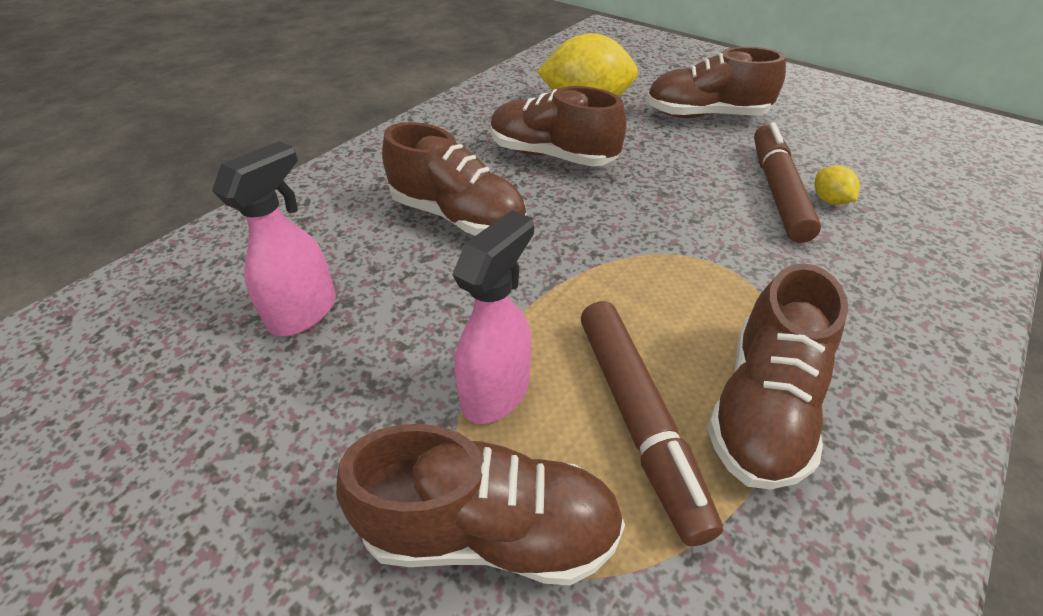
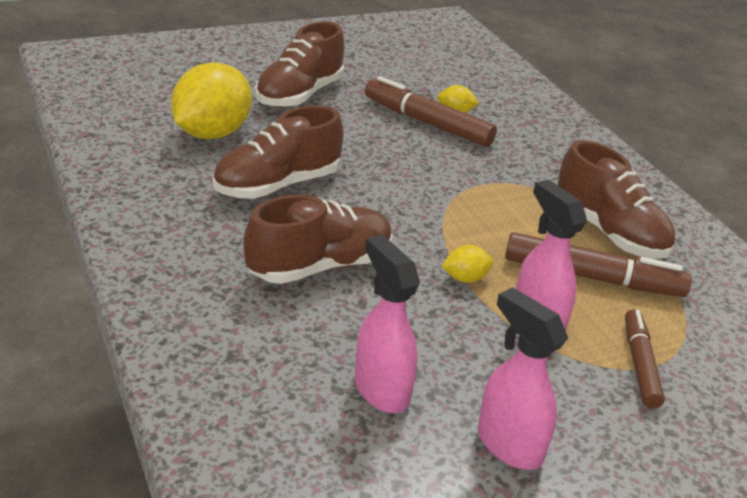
camera: 65 degrees left, 10 degrees down
brown shoe [336,424,625,585] -> brown marker [625,309,665,409]
none -> yellow lemon [442,245,493,283]
none -> pink spray bottle [478,287,568,470]

